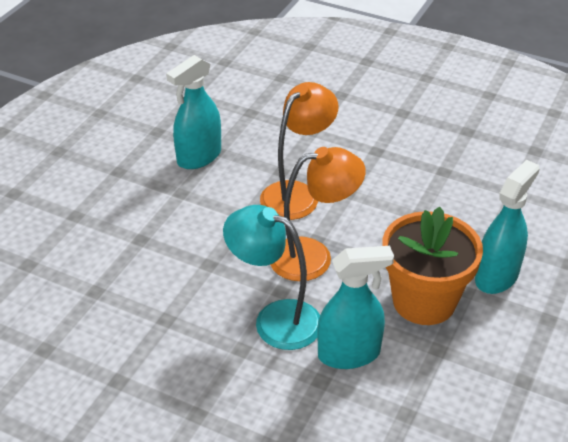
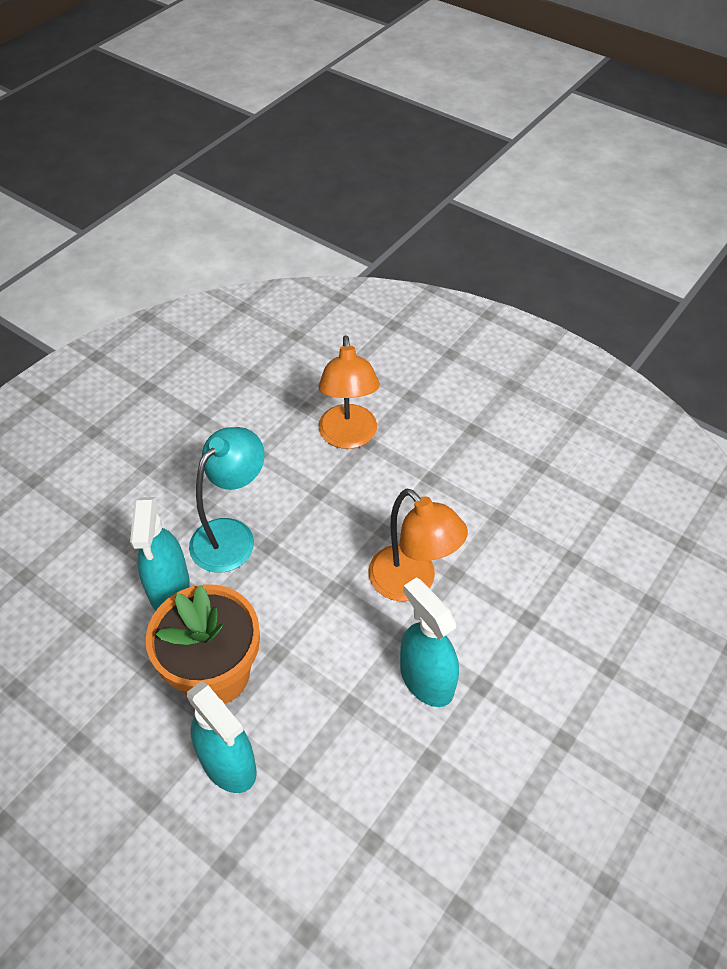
camera: 100 degrees right, 10 degrees up
turquoise spray bottle [166,55,221,169] -> turquoise spray bottle moved to [400,577,459,707]
orange lamp [270,147,366,281] -> orange lamp moved to [318,335,380,449]

